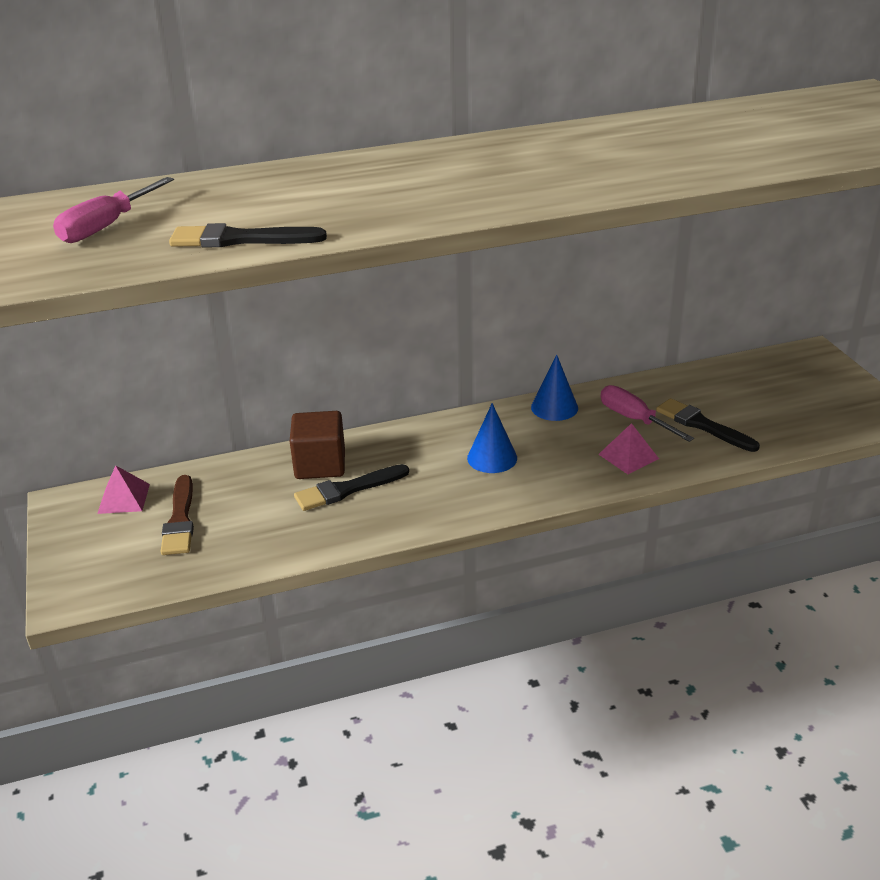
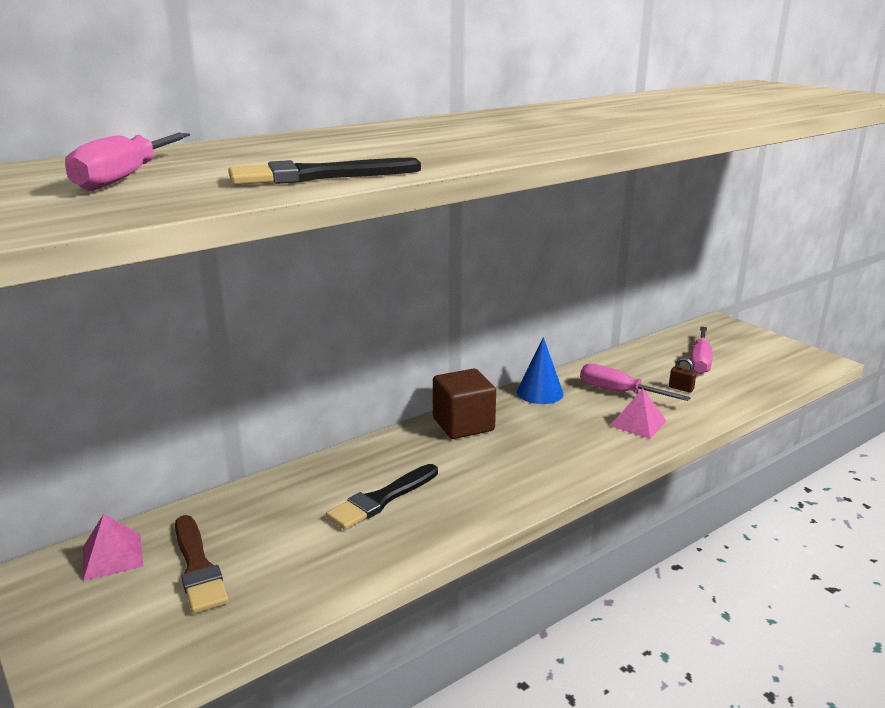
camera: 20 degrees left, 10 degrees down
brown cube [290,411,345,479] -> brown cube moved to [433,369,496,439]
blue cone [467,403,517,473] -> none
black brush [656,398,760,452] -> brown padlock [669,357,696,393]
none -> pink screwdriver [690,327,712,374]

